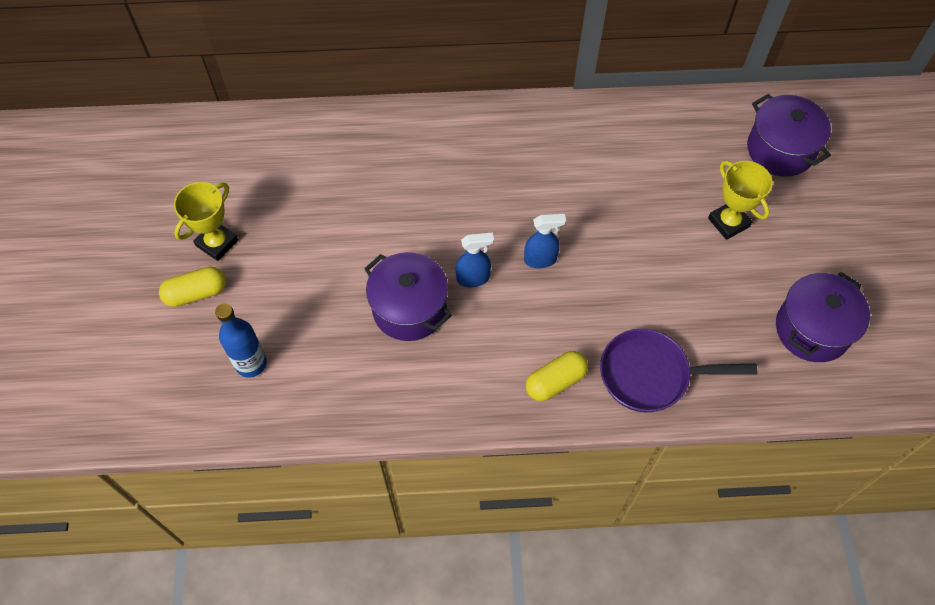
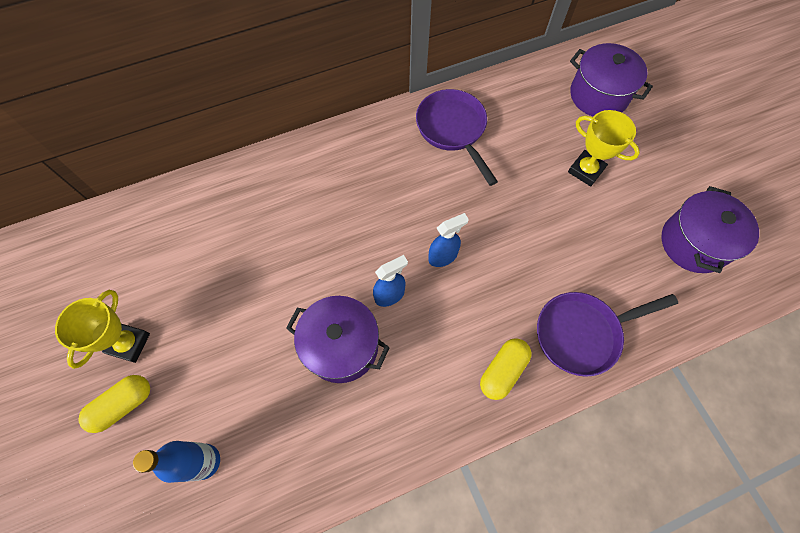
camera: 20 degrees left, 5 degrees up
none -> purple pan [416,89,498,186]

